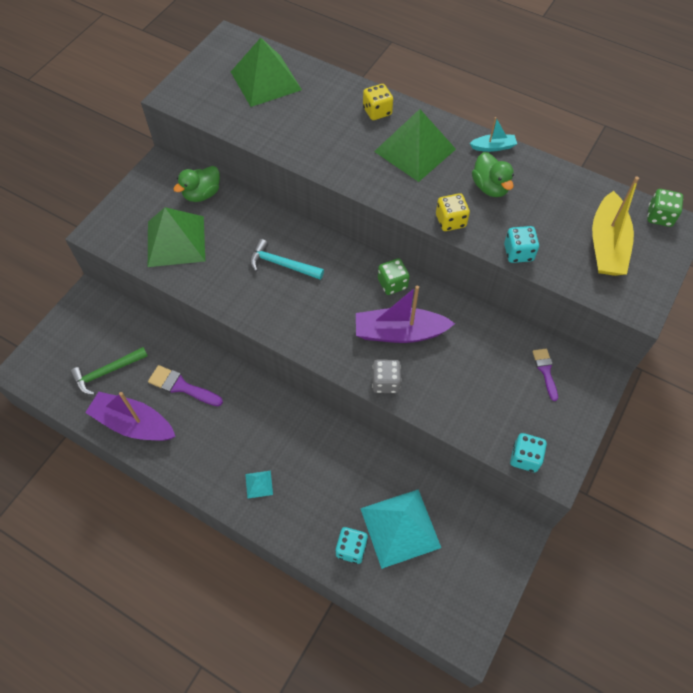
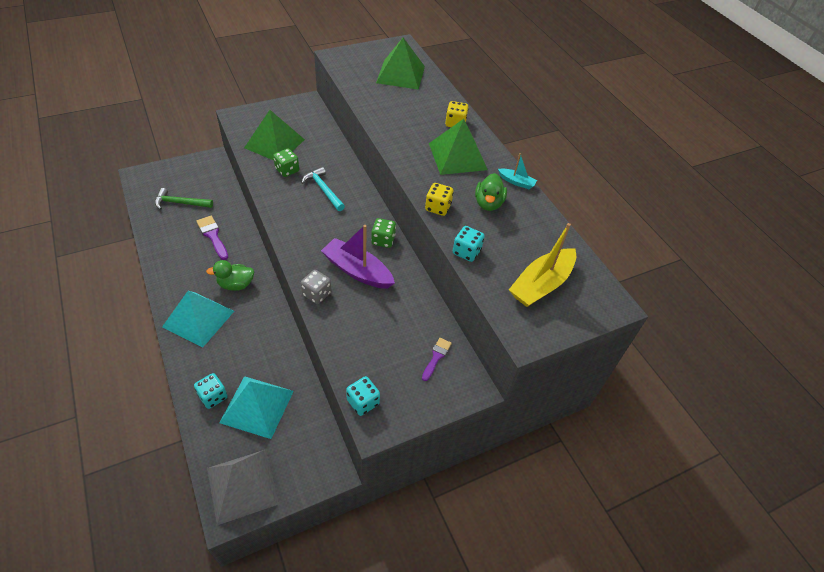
camera: 30 degrees right, 10 degrees down
purple boat [85,392,176,441] -> none
green duck [173,166,220,202] -> green duck moved to [206,260,254,291]
turquoise pyramid [245,471,273,499] -> turquoise pyramid [162,291,234,347], size x2.40
green dice [647,189,683,227] -> green dice moved to [273,148,299,177]
none -> grey pyramid [207,450,279,525]

